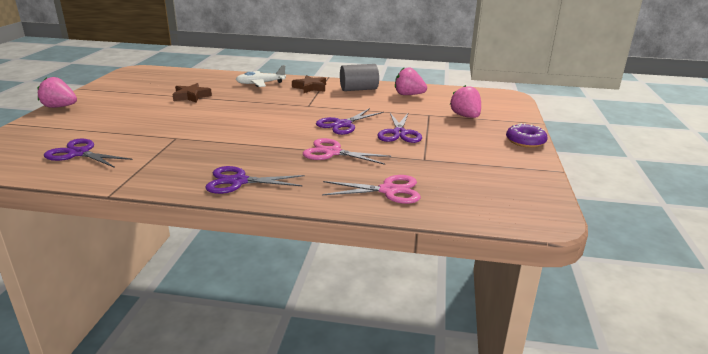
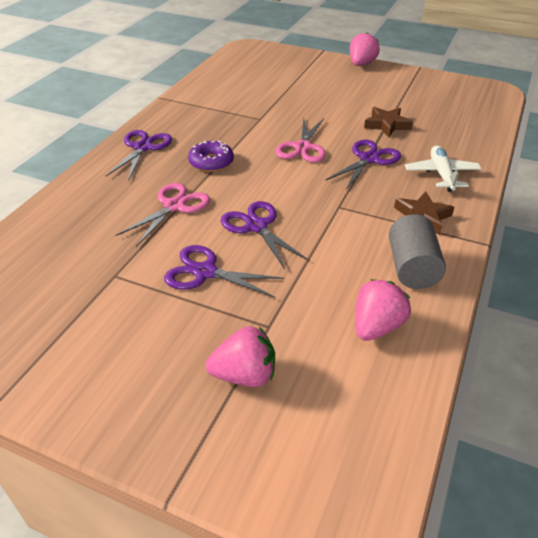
camera: 105 degrees right, 15 degrees up
purple scissors [44,138,133,168] -> purple scissors moved to [325,140,401,190]
pink scissors [322,175,421,204] -> pink scissors moved to [276,117,326,163]
purple donut [506,123,548,148] -> purple donut moved to [188,140,234,172]

